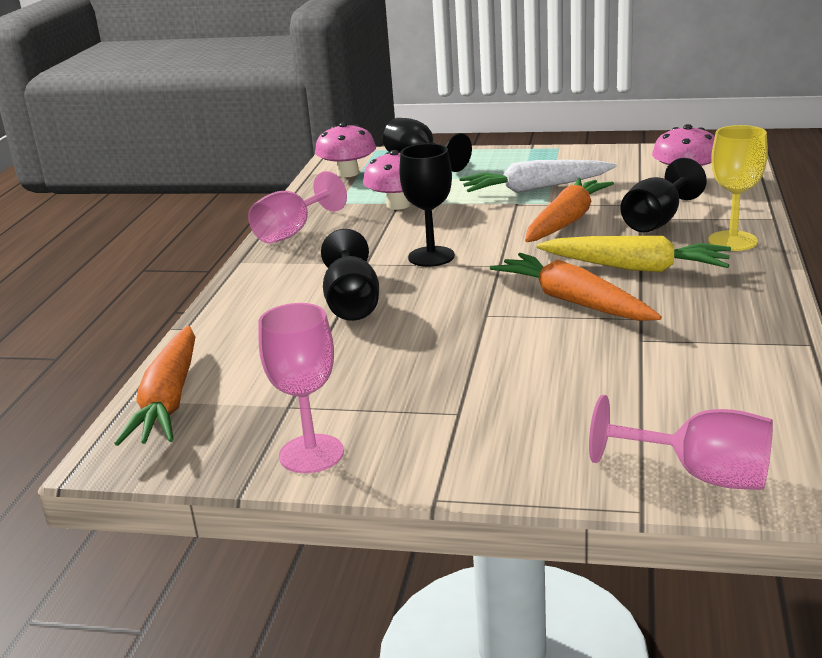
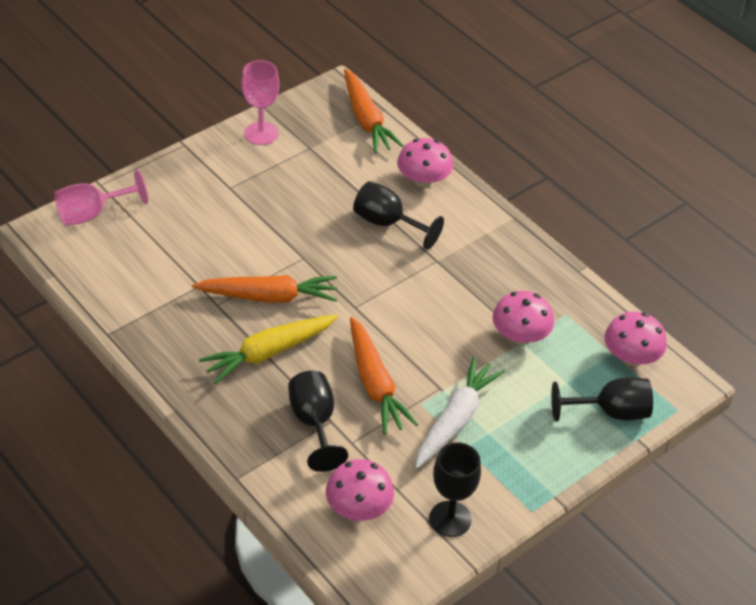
camera: 125 degrees right, 20 degrees up
orange carrot [114,326,195,446] -> orange carrot turned 150 degrees counterclockwise [344,69,404,153]
pink goblet [248,171,347,244] -> none
black goblet [399,144,455,267] -> black goblet moved to [429,442,481,537]
yellow goblet [708,125,768,251] -> none
none -> pink mushroom [397,138,453,188]

